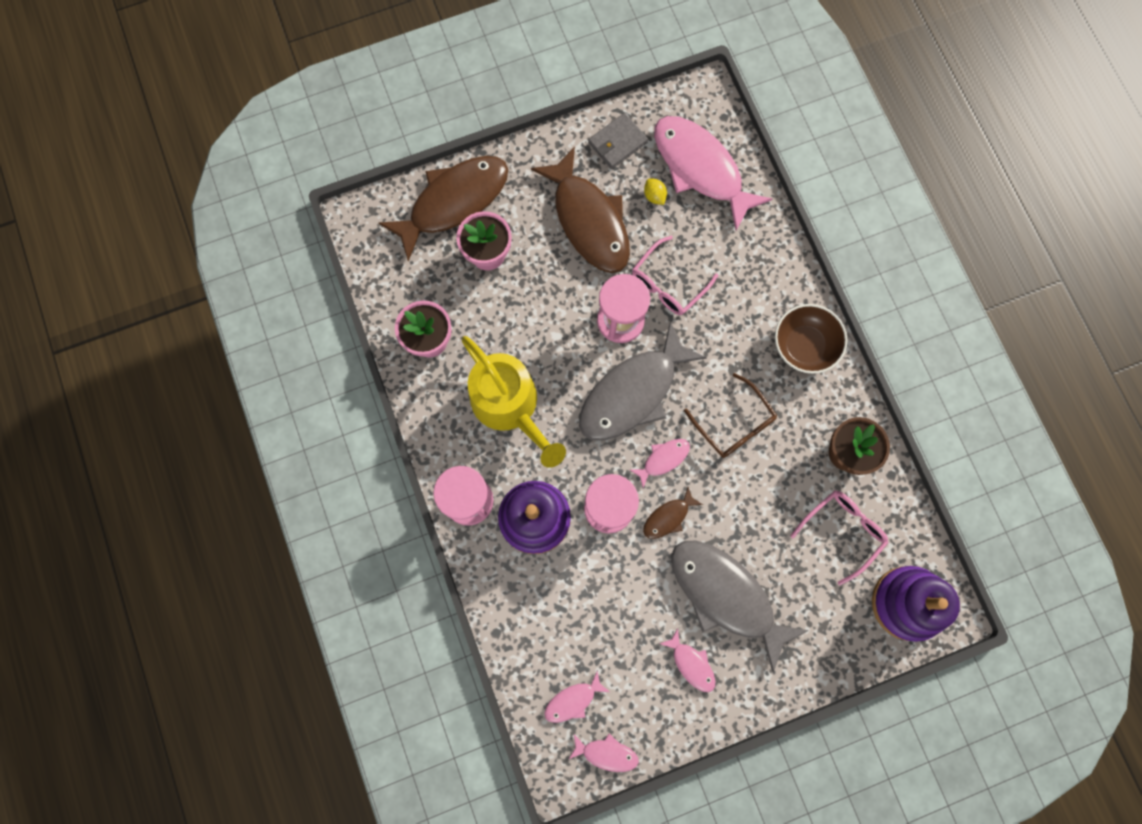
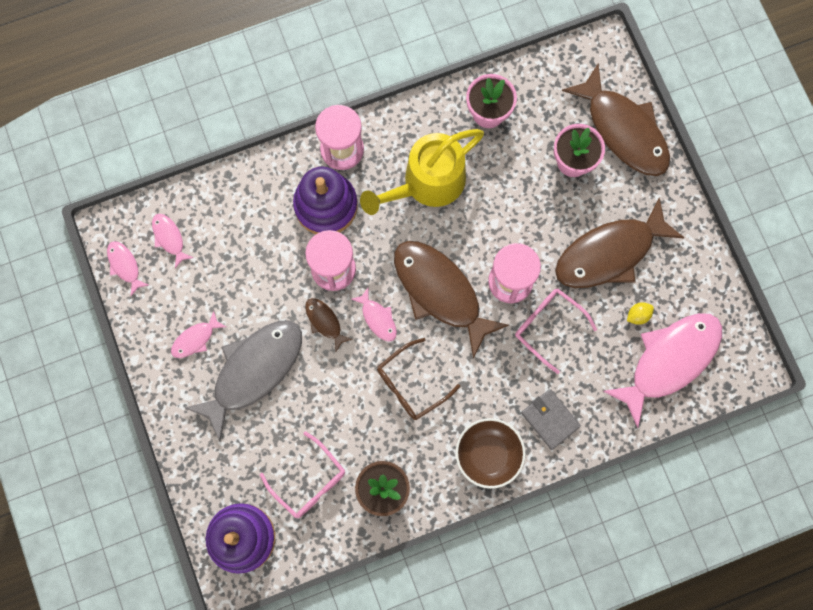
camera: 90 degrees right, 0 degrees up
pink fish [568,734,639,772] -> pink fish turned 135 degrees clockwise [107,241,149,296]
grey fish [579,321,707,441] -> brown fish [394,241,509,358]
grey wallet [588,113,648,169] -> grey wallet moved to [521,389,581,450]

